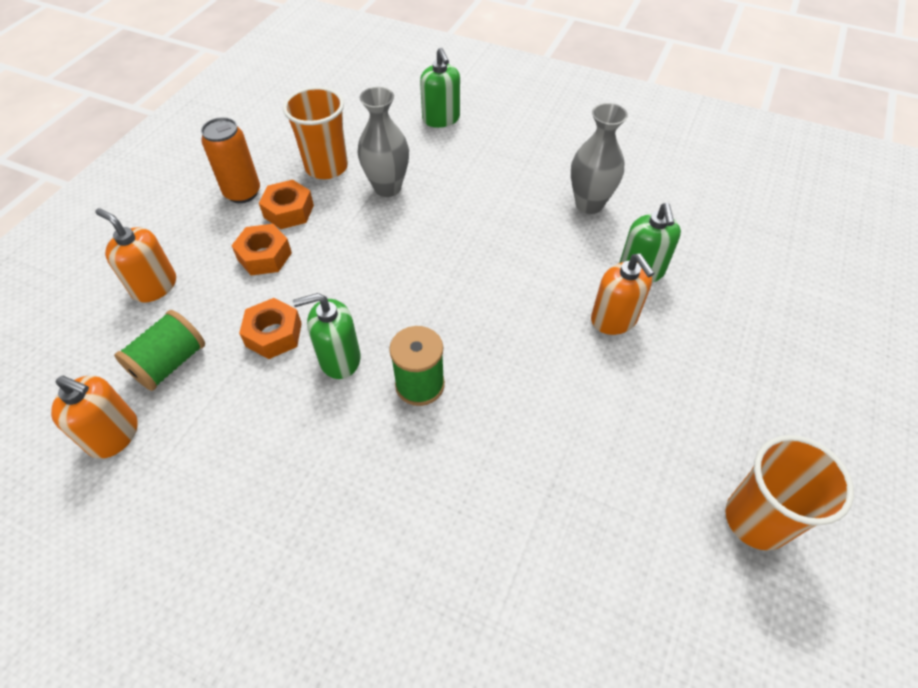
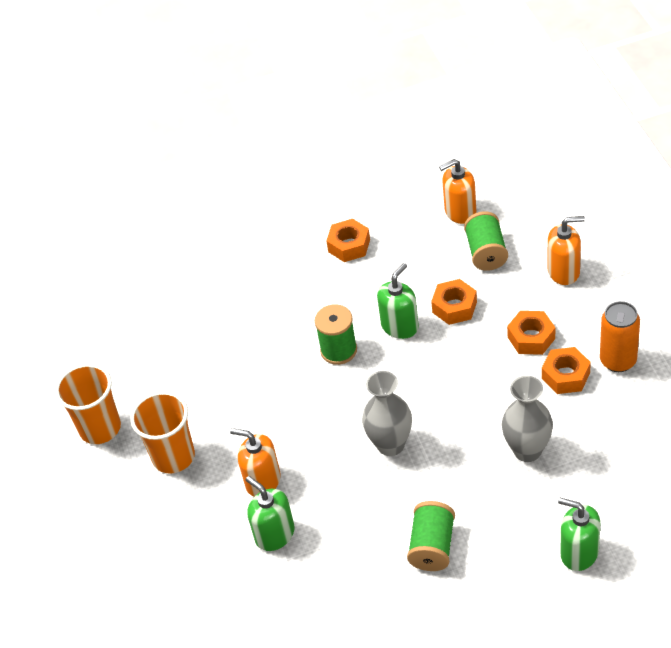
camera: 145 degrees right, 5 degrees down
orange cup [283,87,348,179] -> orange cup moved to [130,391,195,474]
grey vase [571,103,628,214] -> grey vase moved to [362,371,412,456]
none -> orange nut [327,219,370,262]
none -> green spool [407,501,455,571]

